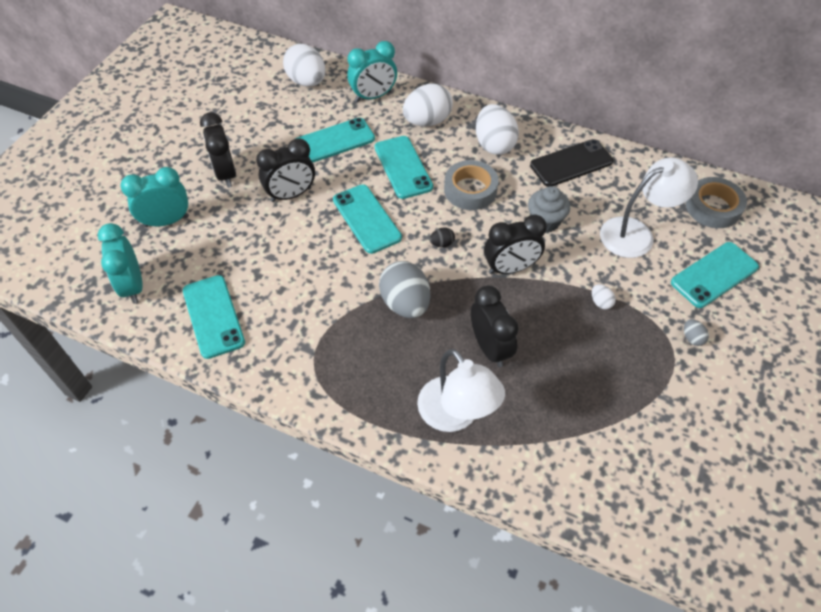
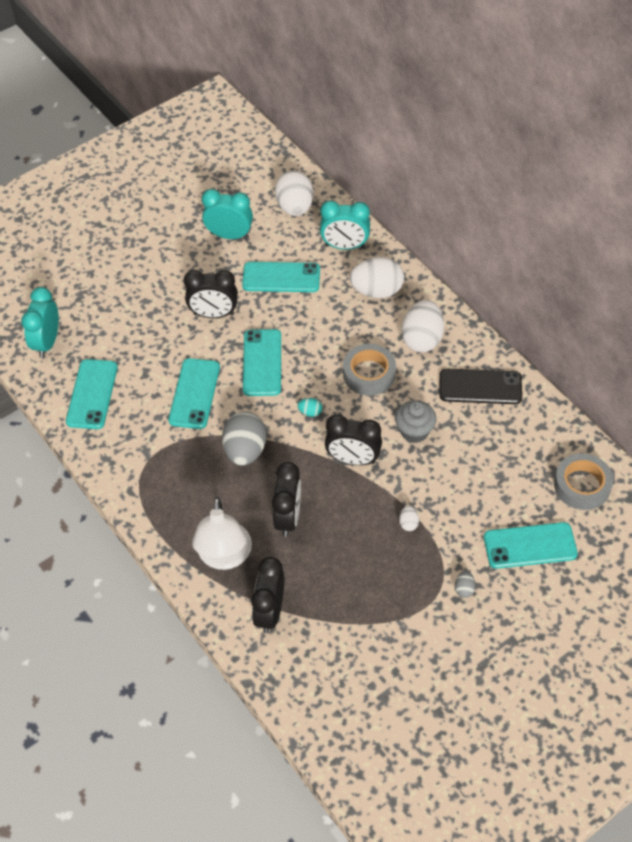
camera: 30 degrees right, 0 degrees up
turquoise clock [120,167,189,227] -> turquoise clock moved to [202,189,253,239]
black clock [200,112,236,188] -> black clock moved to [251,557,284,633]
turquoise phone [375,136,433,199] -> turquoise phone moved to [168,358,220,429]
black egg [429,227,455,247] -> turquoise egg [298,398,322,417]
white lamp [600,158,698,258] -> none

